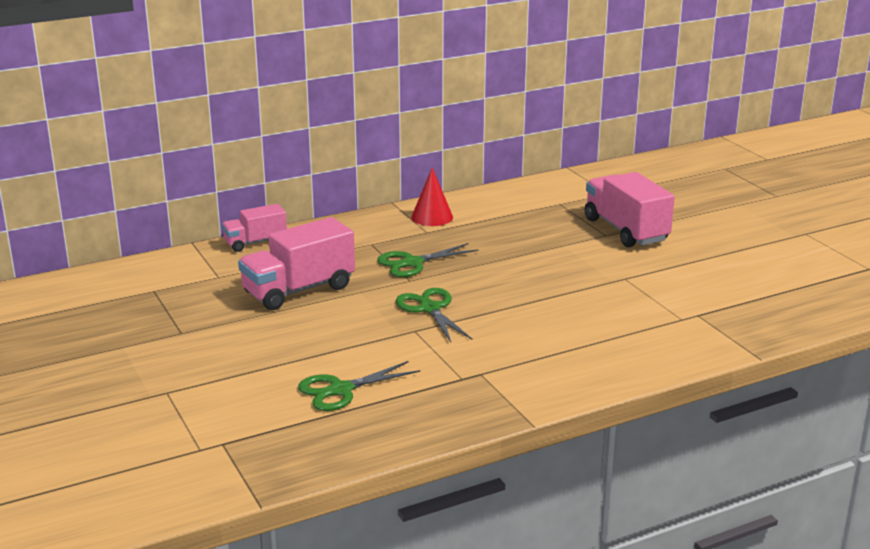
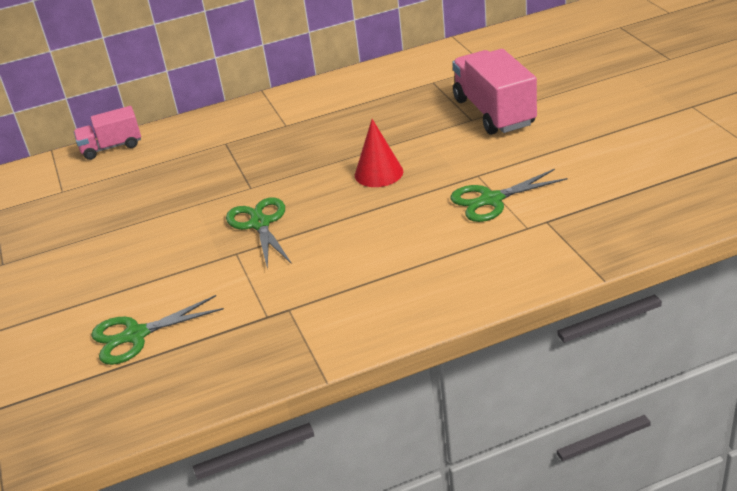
camera: 10 degrees right, 10 degrees up
pink truck [238,217,355,310] -> none
green scissors [377,243,479,277] -> green scissors moved to [451,169,567,222]
red cone [411,167,453,226] -> red cone moved to [355,119,403,187]

